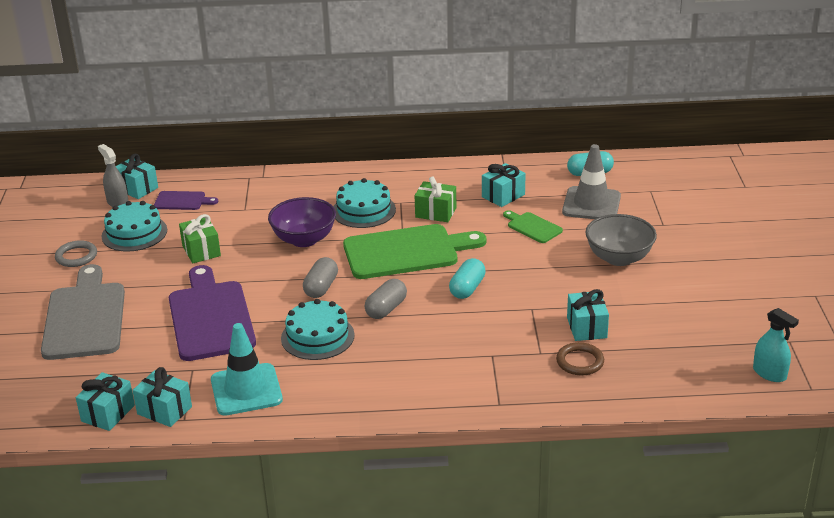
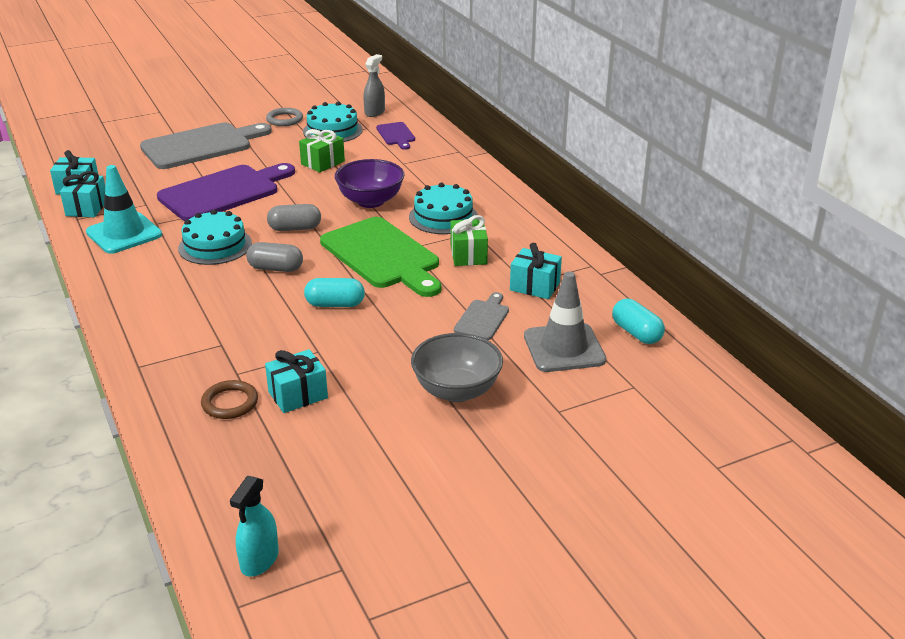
camera: 65 degrees right, 0 degrees up
turquoise gift [116,153,158,199] -> none
green cutting board [503,210,563,243] -> grey cutting board [454,292,509,340]

